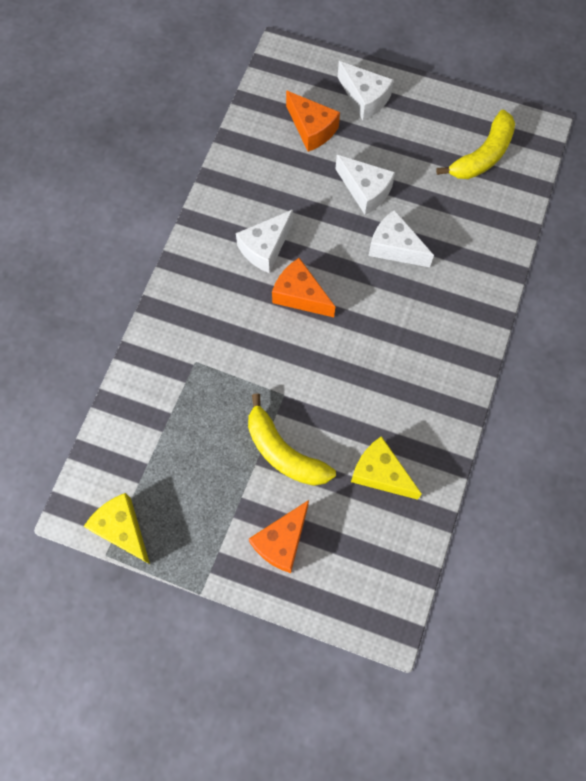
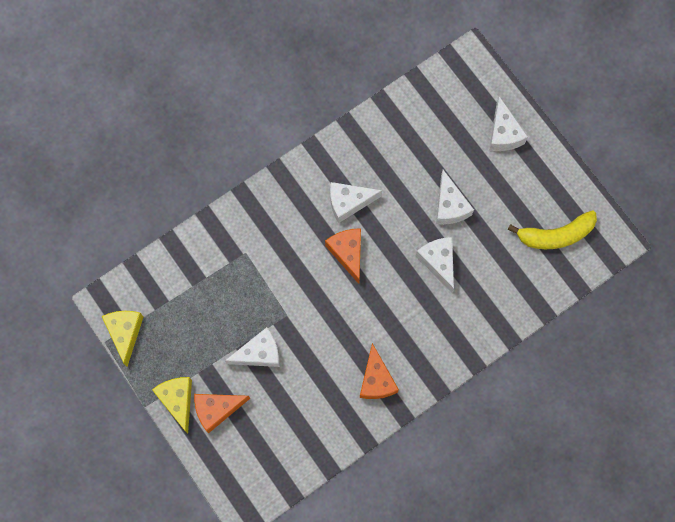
camera: 35 degrees right, 5 degrees up
yellow banana [248,393,336,486] -> white cheese [225,327,280,367]
orange cheese [286,90,340,152] -> orange cheese moved to [360,343,399,399]
yellow cheese [351,436,422,500] -> yellow cheese moved to [152,377,192,433]

